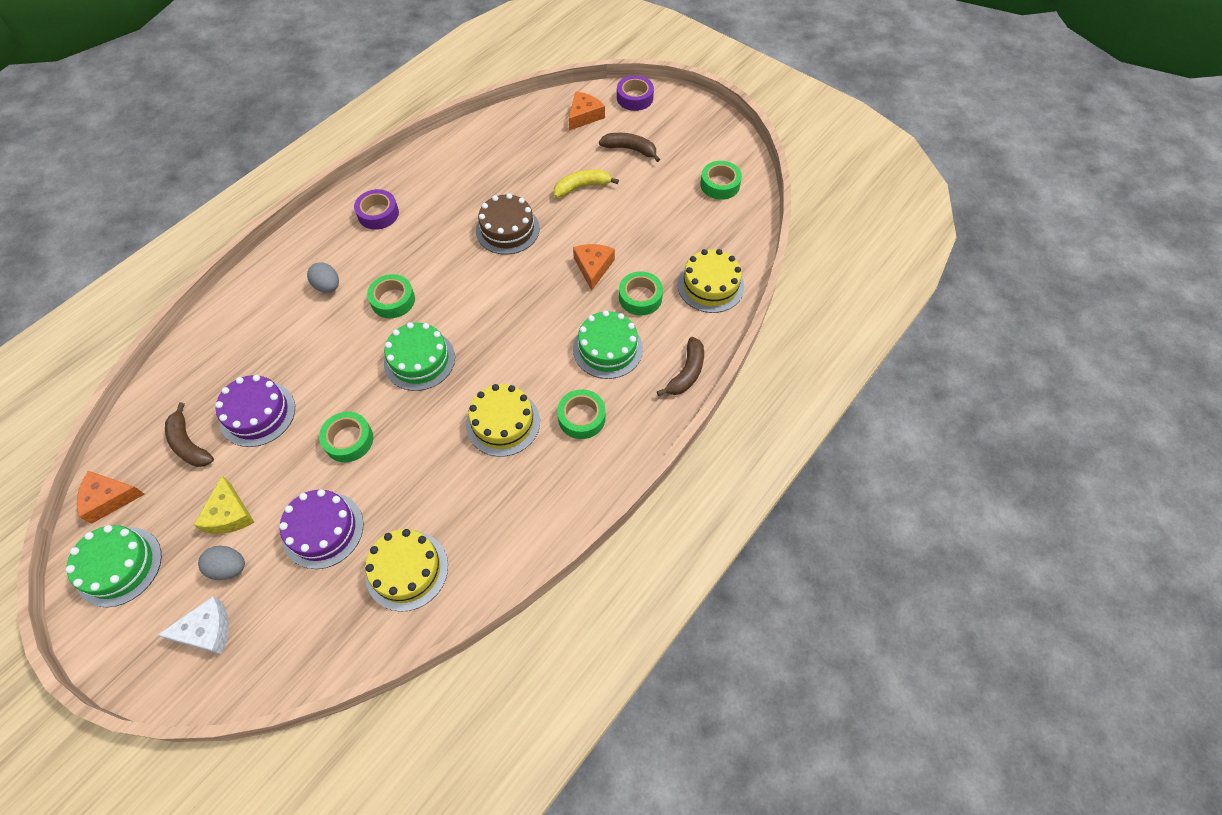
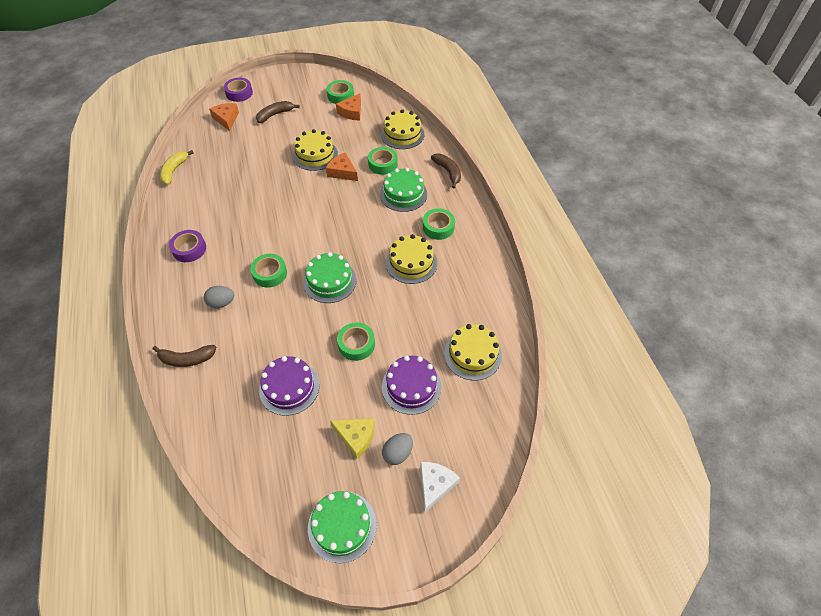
camera: 55 degrees left, 5 degrees down
orange cheese [77,471,145,524] -> orange cheese moved to [336,93,361,121]
brown banana [165,402,214,467] -> brown banana moved to [153,345,216,367]
brown cake [476,193,540,255] -> none
yellow banana [554,170,619,198] -> yellow banana moved to [160,150,194,185]
none -> yellow cake [293,129,338,171]

